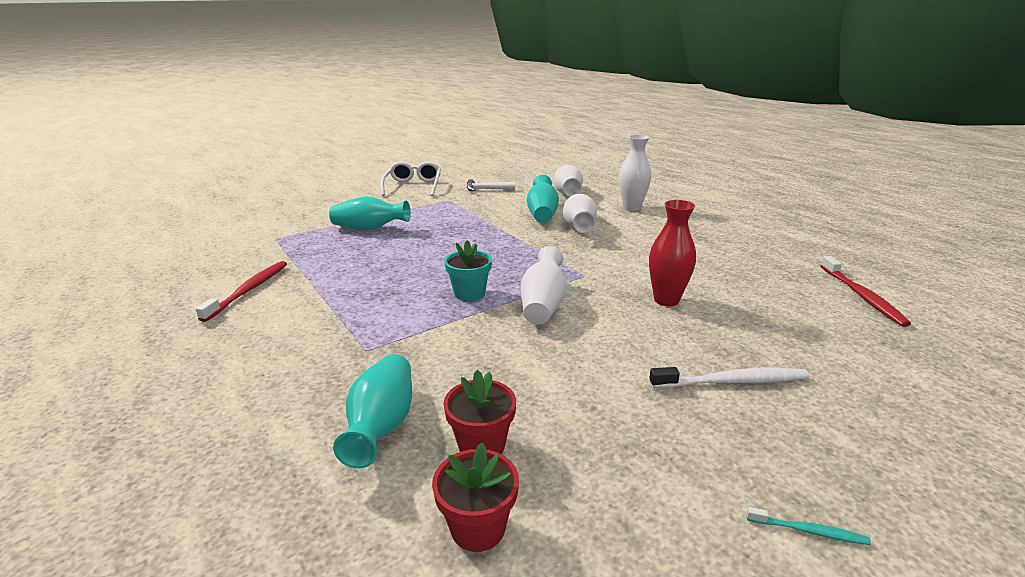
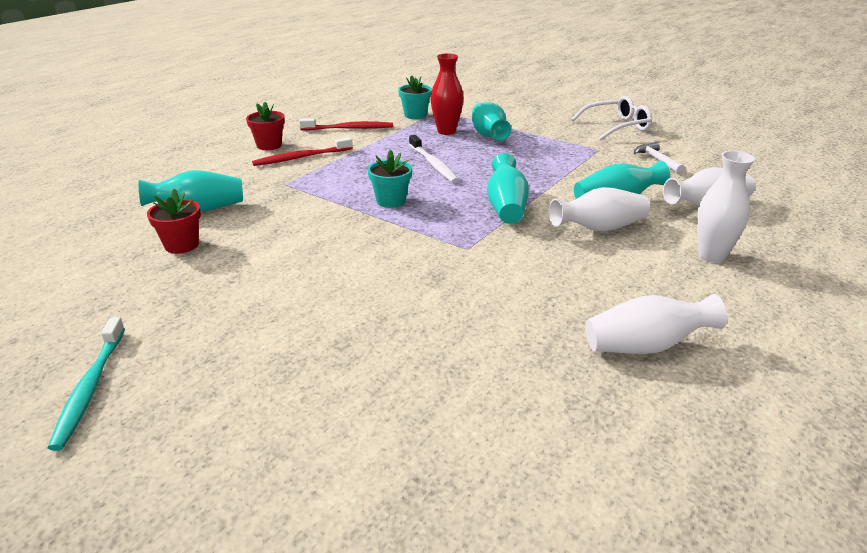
camera: 70 degrees right, 5 degrees up
red flower pot [432,442,519,552] -> red flower pot moved to [246,102,285,150]
white vase [521,246,566,325] -> white vase moved to [585,294,727,354]
red vase [649,200,696,306] -> red vase moved to [430,53,464,135]
white toothbrush [649,367,809,388] -> white toothbrush moved to [409,135,459,183]
turquoise toothbrush [747,507,871,545] -> turquoise toothbrush [48,317,125,451], size x1.95
red toothbrush [821,256,911,327] -> red toothbrush moved to [252,137,353,166]
none -> turquoise flower pot [398,75,432,119]
none -> turquoise vase [487,153,529,224]

